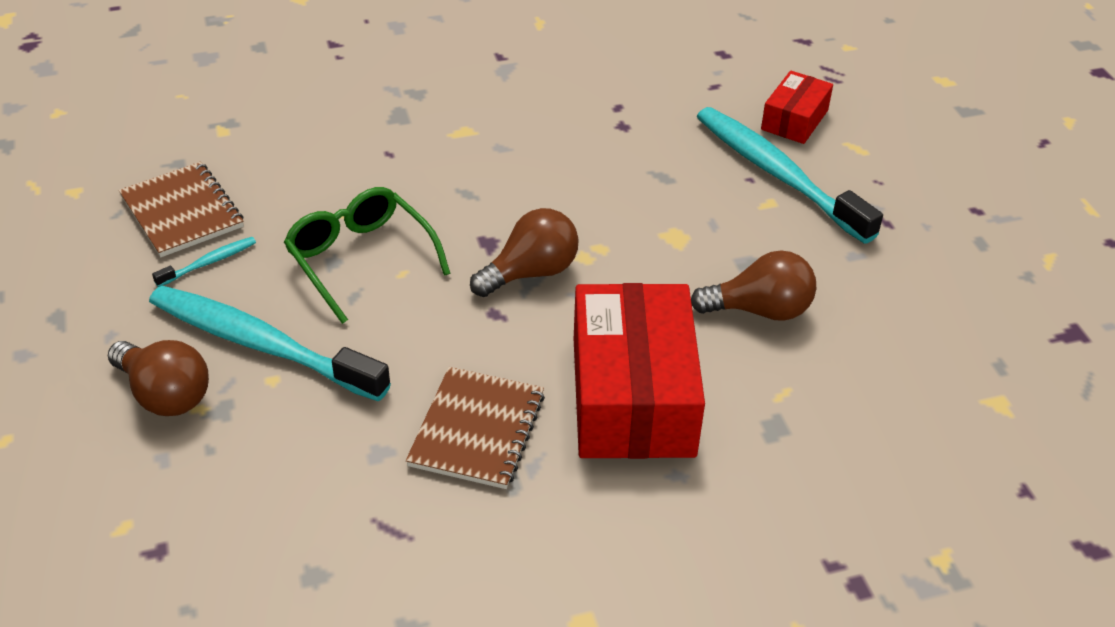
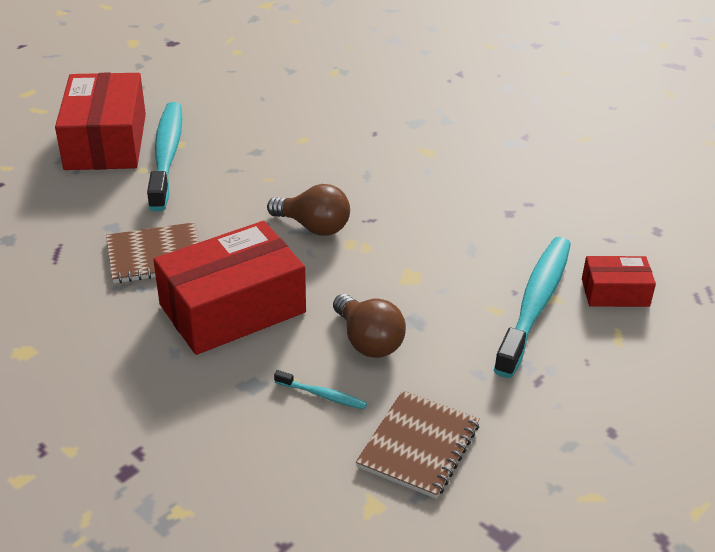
camera: 60 degrees right, 5 degrees down
brown light bulb [108,340,209,416] -> red box [55,73,146,170]
brown notebook [119,162,244,257] -> brown notebook moved to [356,390,480,499]
turquoise toothbrush [152,237,256,287] -> turquoise toothbrush moved to [274,370,367,409]
green glasses [284,187,451,324] -> none

